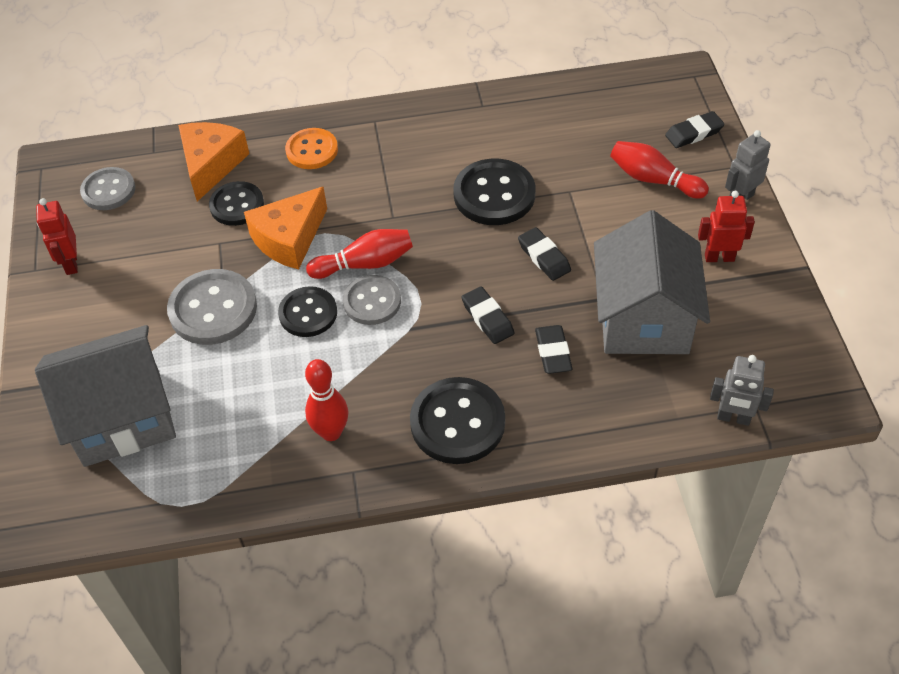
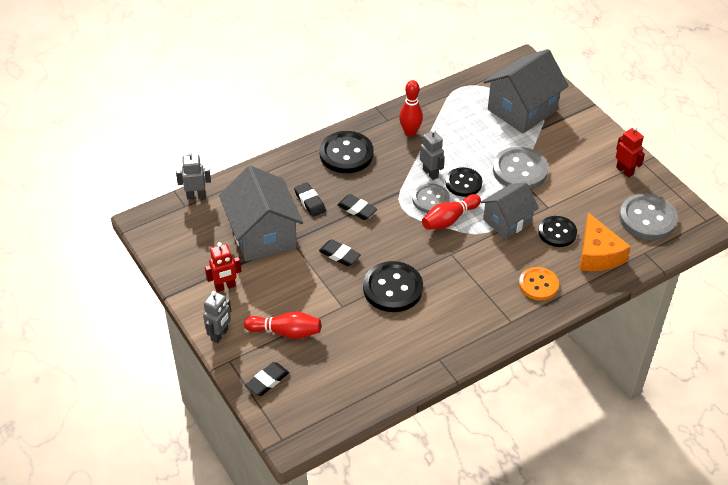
camera: 155 degrees right, 5 degrees down
grey button [80,167,135,210] -> grey button [619,193,678,240], size x1.51
orange cheese [244,186,327,270] -> grey house [481,182,539,239]
none -> grey robot [420,128,445,180]

